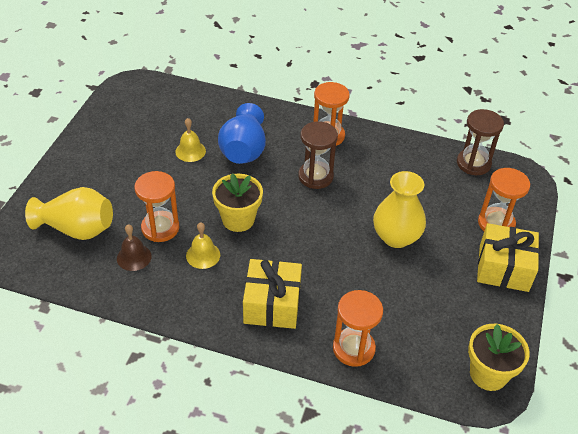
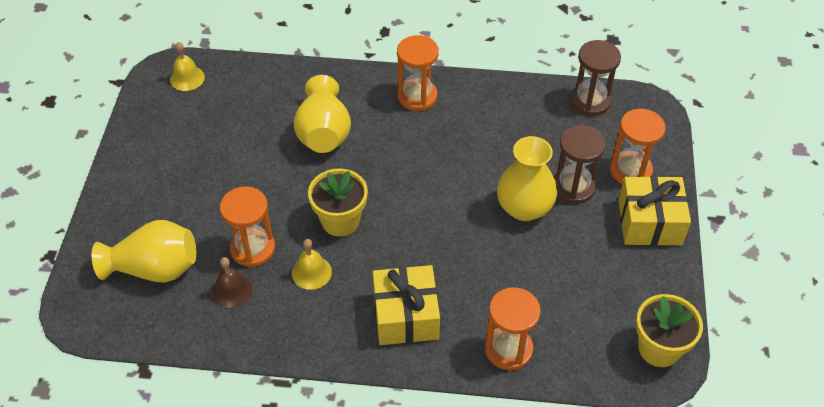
camera: 10 degrees left, 5 degrees up
yellow bell [176,118,206,162] -> yellow bell moved to [170,42,205,91]
blue vase [218,103,266,164] -> yellow vase [293,75,351,153]
brown hourglass [298,121,338,189] -> brown hourglass moved to [554,125,606,204]

